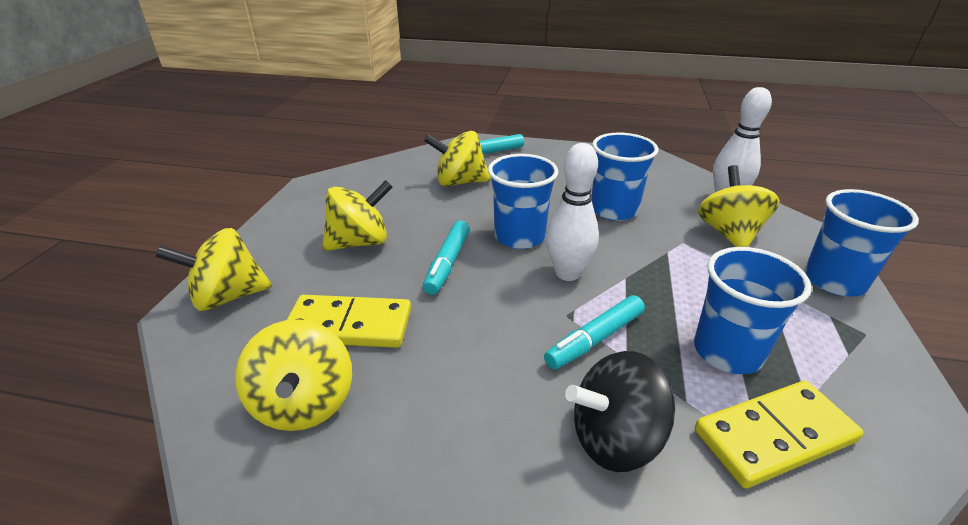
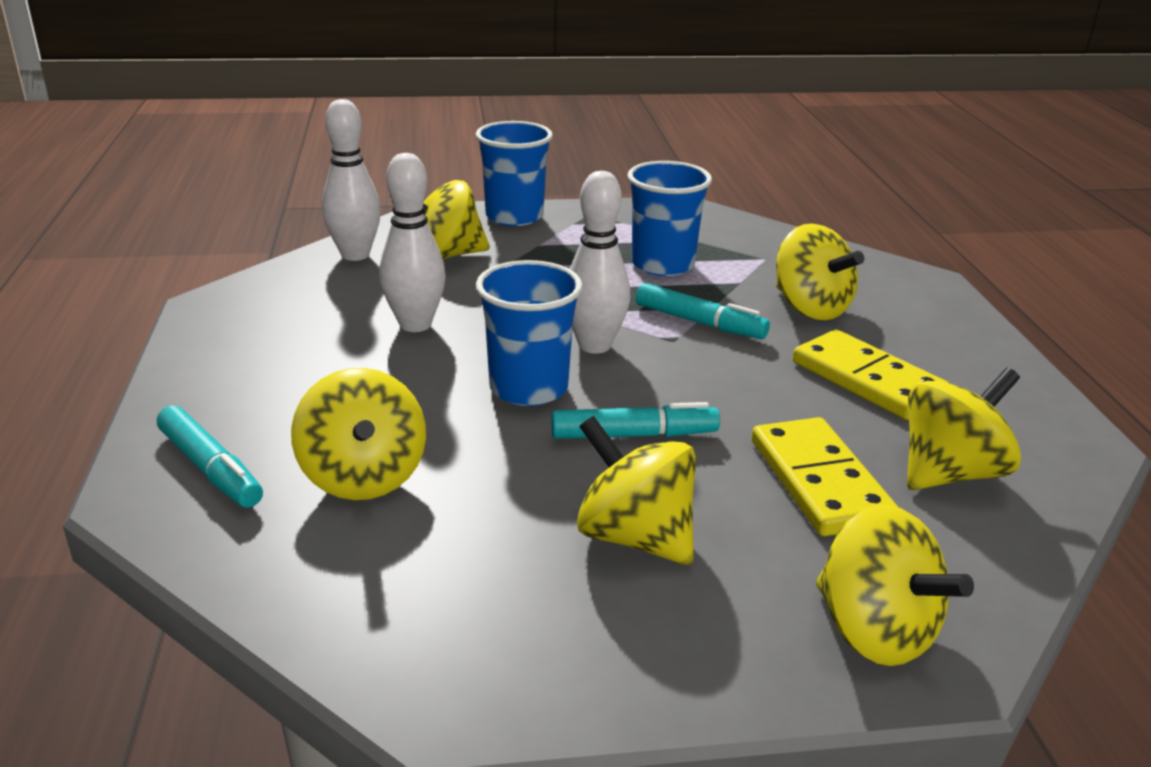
camera: 110 degrees left, 5 degrees down
black spinning top [565,351,675,472] -> yellow spinning top [776,223,864,320]
blue cup [592,133,658,221] -> white bowling pin [379,153,446,332]
yellow domino [695,381,863,489] -> yellow domino moved to [793,330,950,420]

